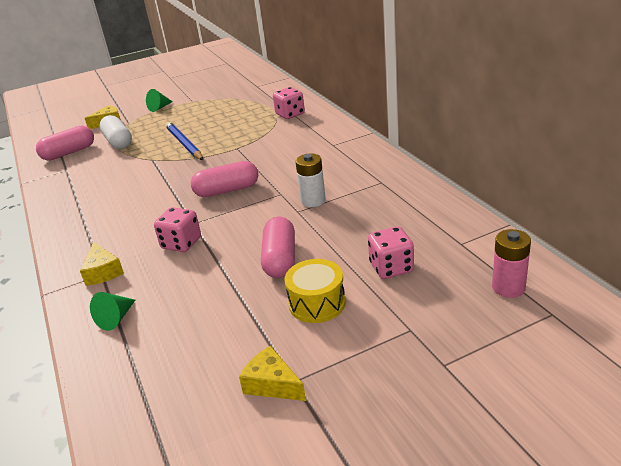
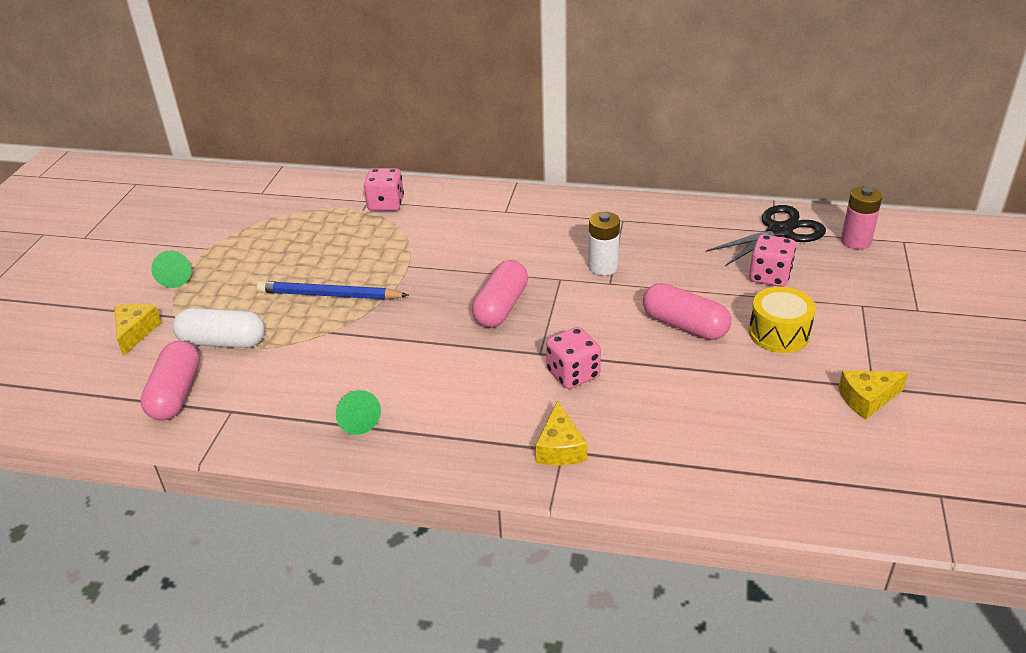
camera: 55 degrees left, 5 degrees up
yellow cheese [80,242,124,286] -> yellow cheese turned 75 degrees clockwise [535,401,587,466]
green cone [90,292,135,331] -> green cone moved to [336,390,381,435]
none -> black scissors [706,205,826,266]

